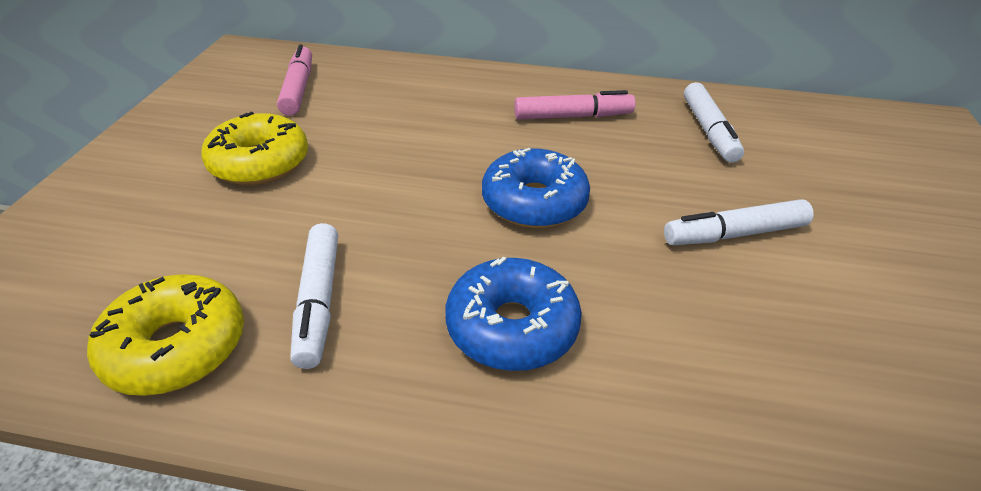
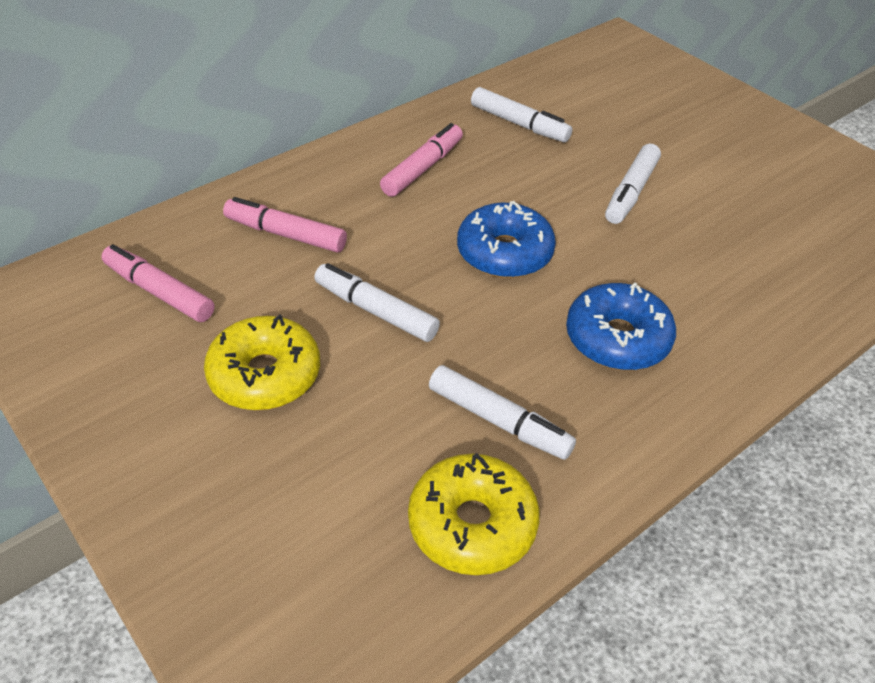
camera: 50 degrees left, 5 degrees up
none -> pink marker [223,197,347,252]
none -> white marker [314,263,440,342]

